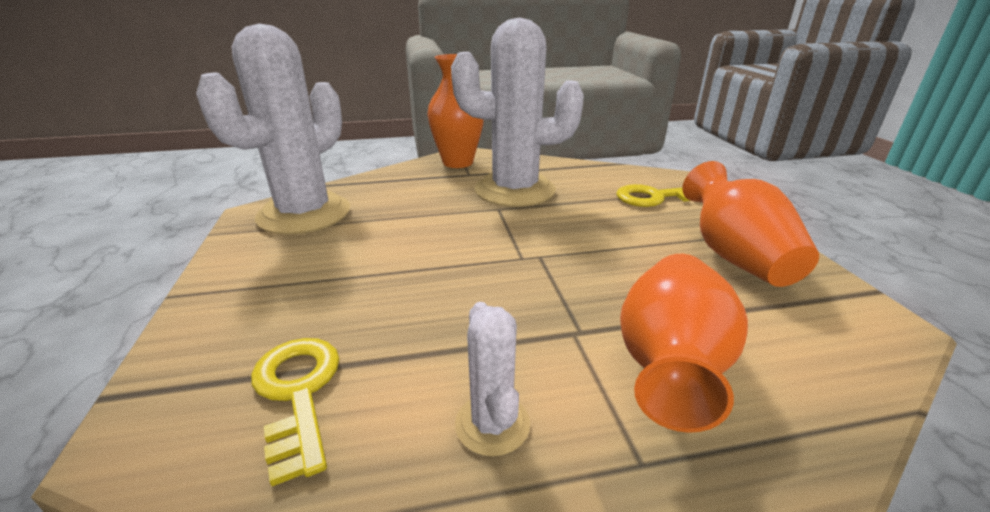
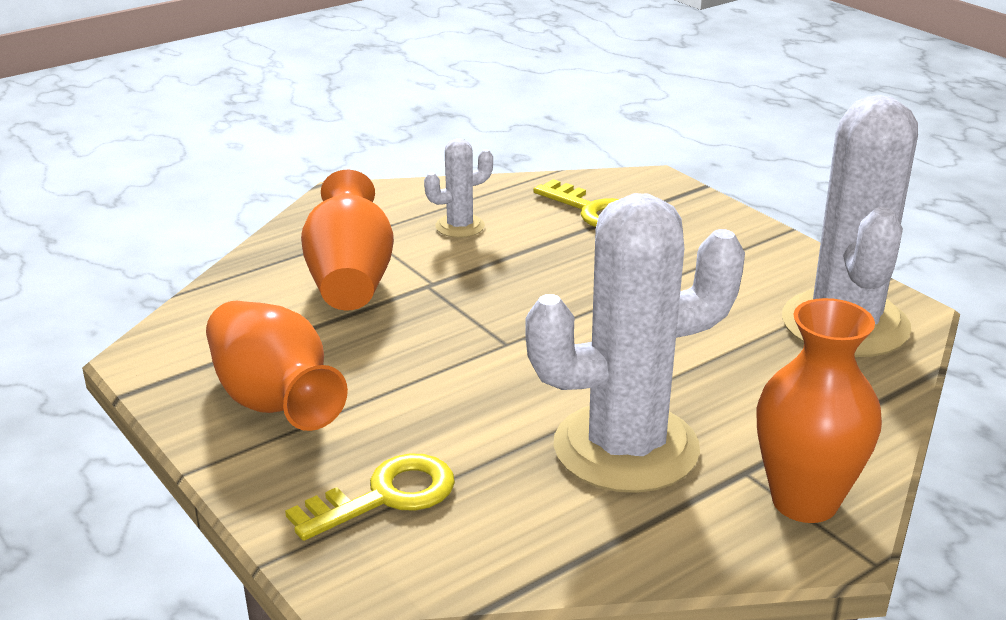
camera: 155 degrees right, 0 degrees up
white cactus [455,302,530,457] -> white cactus turned 75 degrees counterclockwise [424,138,493,238]

